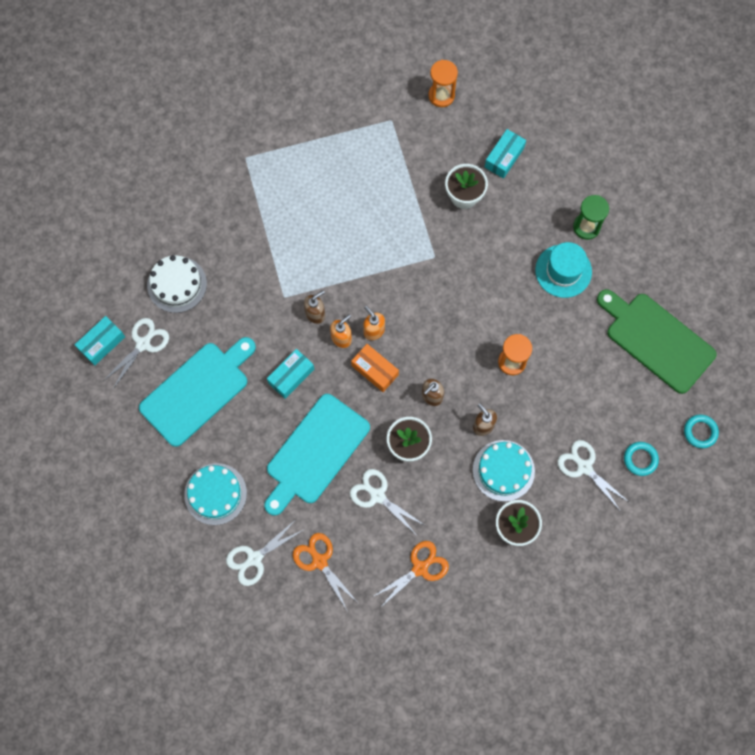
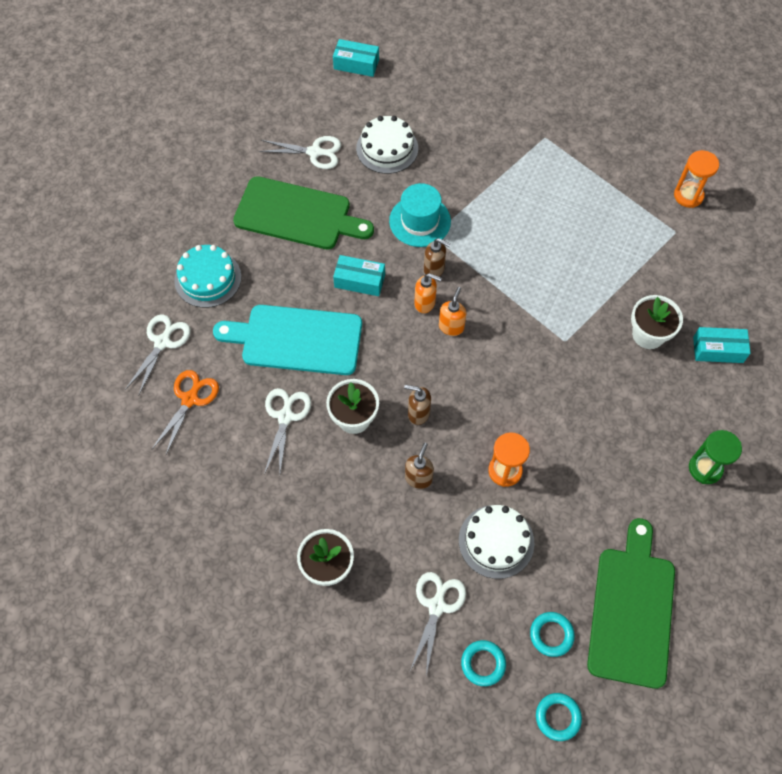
camera: 60 degrees right, 10 degrees down
turquoise box [75,316,125,366] -> turquoise box moved to [333,39,379,77]
turquoise cutting board [139,337,256,447] -> green cutting board [233,176,374,250]
white scissors [226,521,303,586] -> white scissors turned 90 degrees clockwise [125,315,191,395]
orange box [351,344,399,392] -> none
orange scissors [373,541,449,609] -> none
orange hourglass [429,60,458,107] -> orange hourglass moved to [674,150,719,208]
turquoise cake [473,440,535,502] -> none
turquoise hat [535,242,592,298] -> turquoise hat moved to [389,183,451,247]
none -> white cake [459,505,534,579]
none -> turquoise ring [530,612,575,657]

